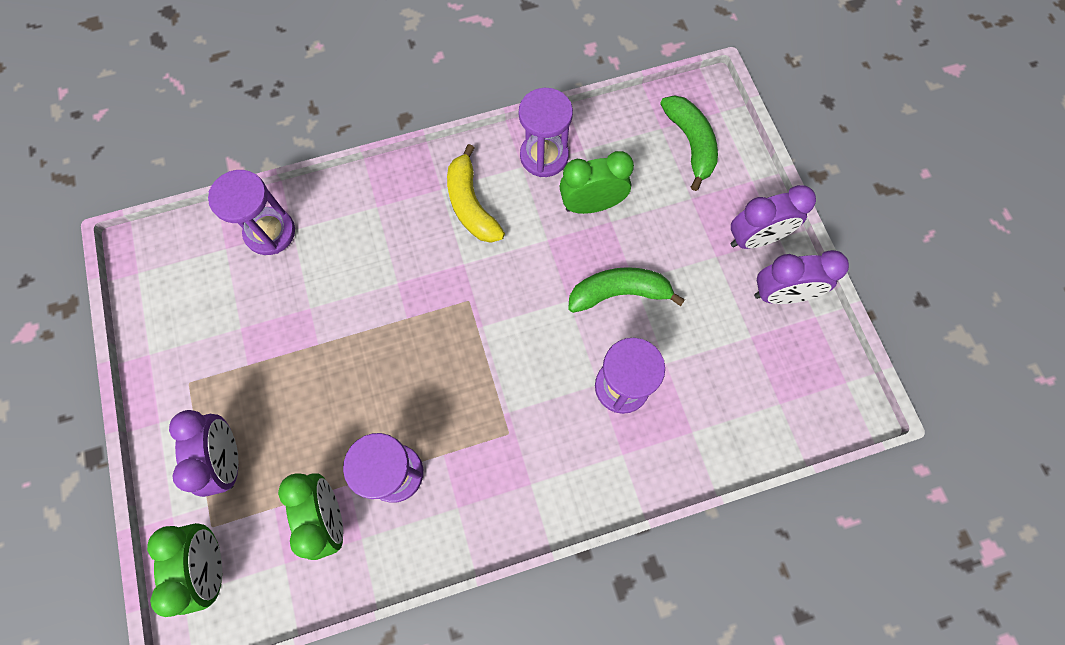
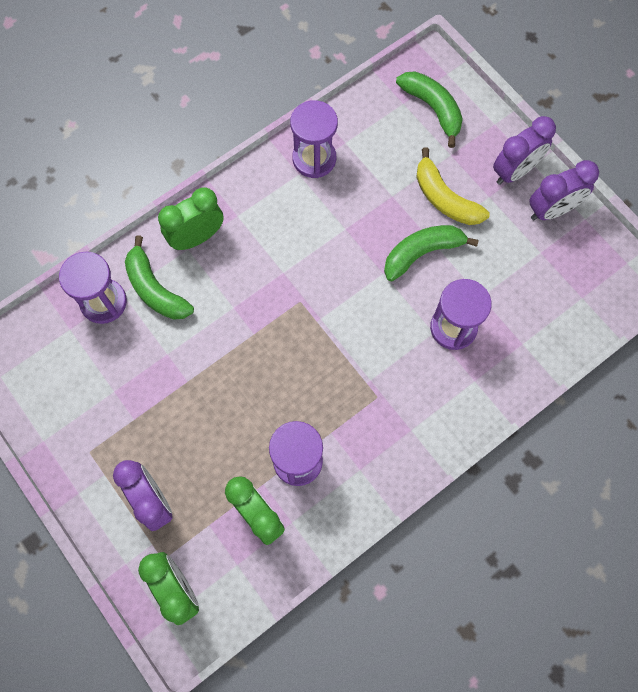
camera: 20 degrees left, 0 degrees up
yellow banana [447,144,505,243] -> yellow banana moved to [416,148,490,225]
green clock [559,151,634,214] -> green clock moved to [158,187,224,250]
none -> green banana [125,235,194,320]

